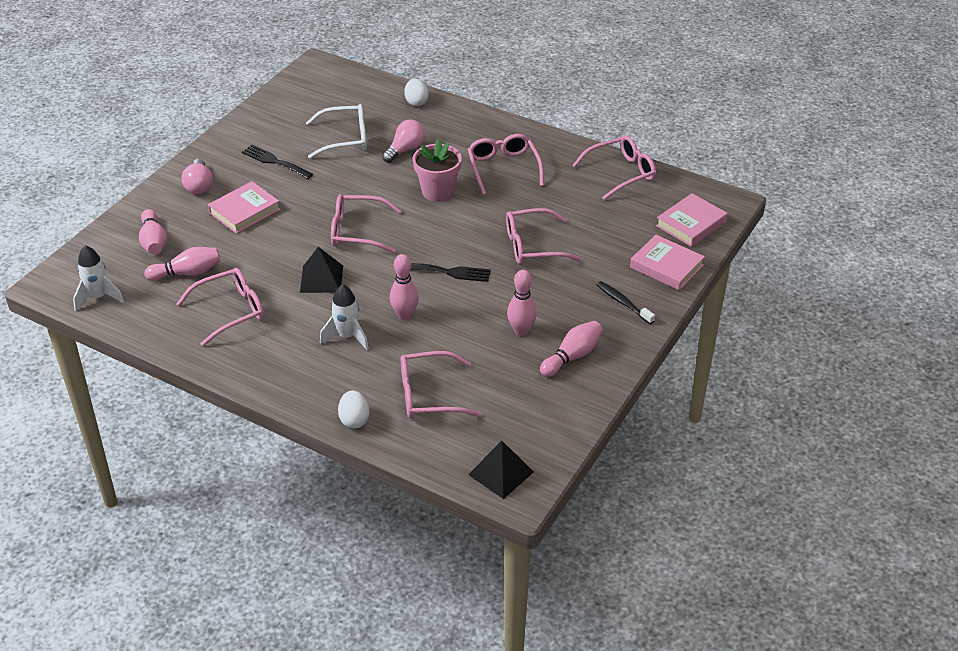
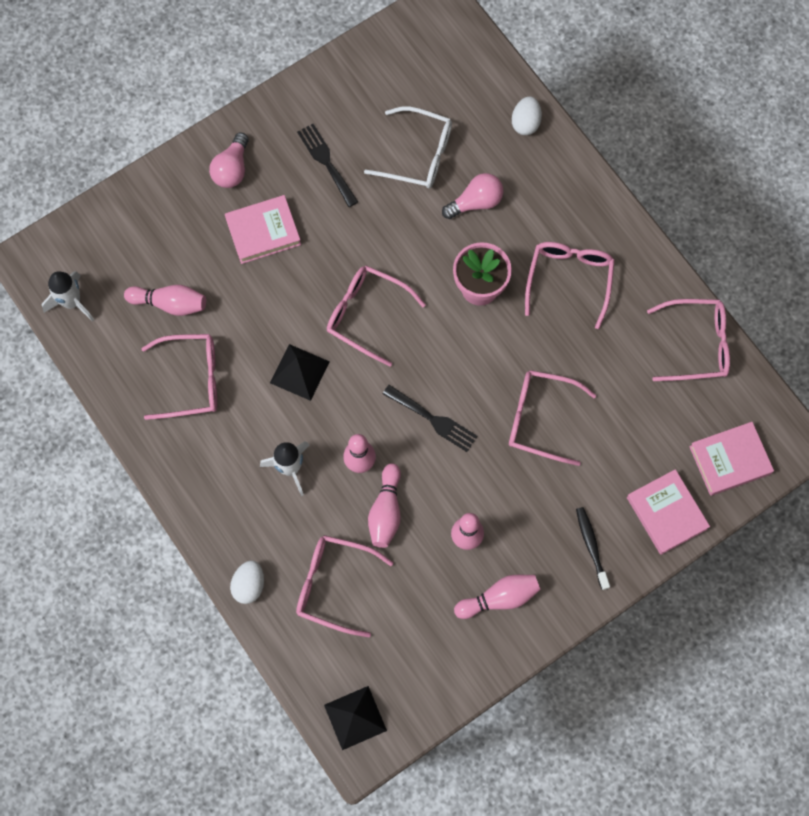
camera: 25 degrees right, 30 degrees up
pink bowling pin [139,209,167,255] -> pink bowling pin moved to [368,463,401,548]

